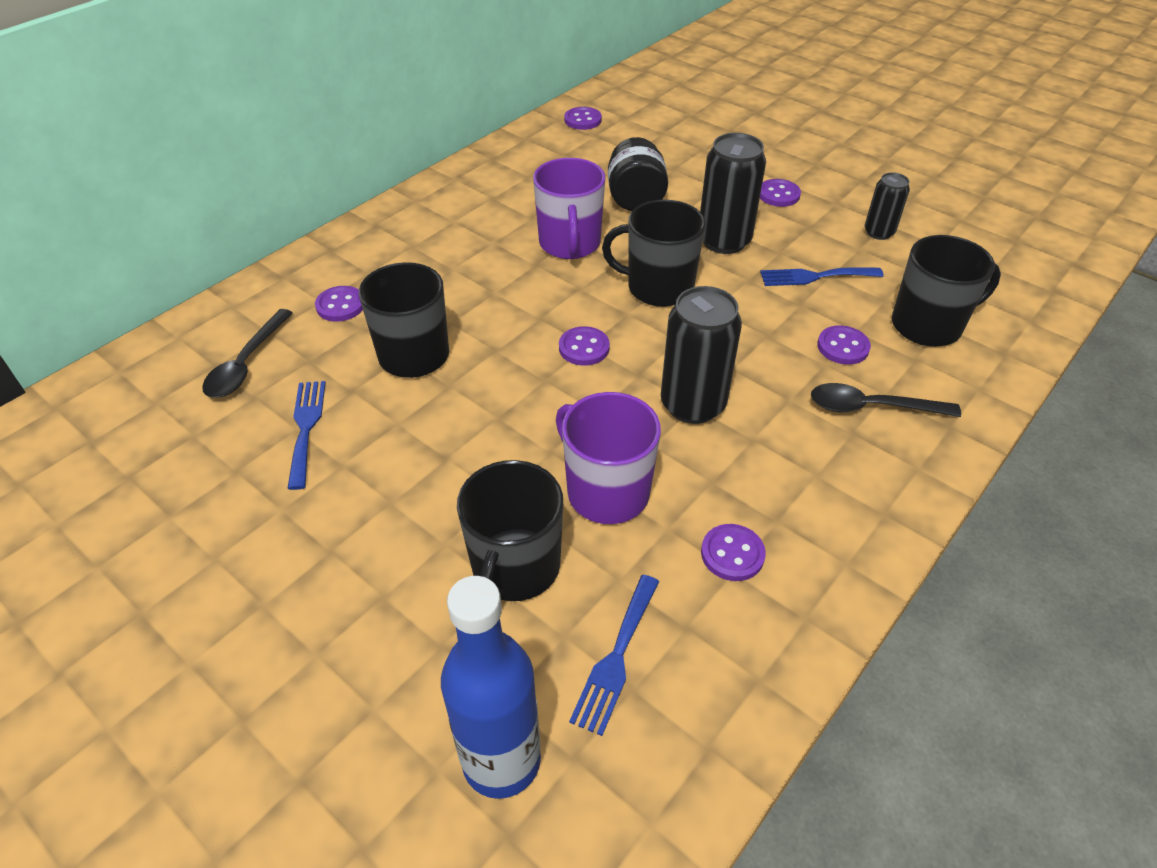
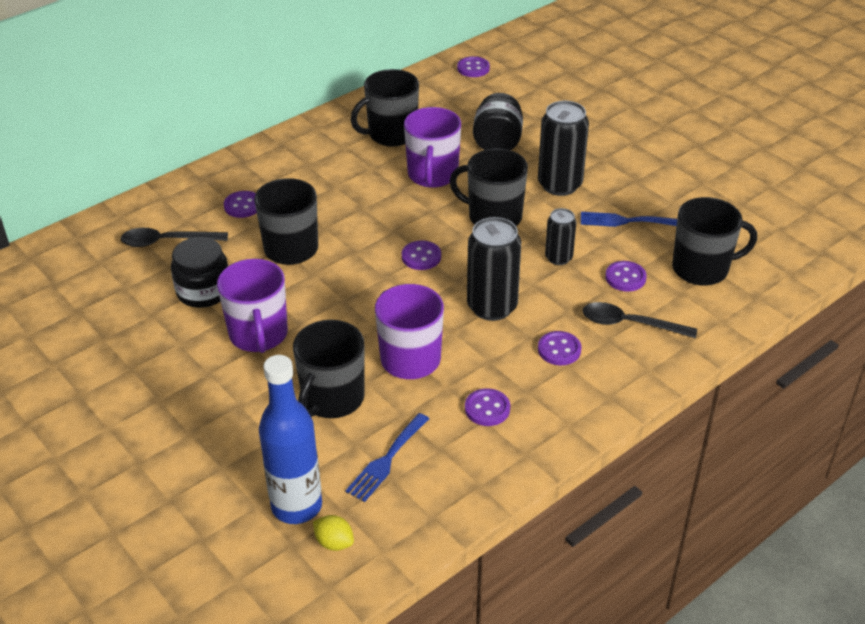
camera: 10 degrees right, 5 degrees down
black spoon [202,309,293,398] -> black spoon turned 60 degrees clockwise [121,228,228,247]
blue fork [287,381,326,490] -> black jar [171,237,228,308]
purple button [760,179,801,207] -> purple button moved to [538,331,582,365]
black can [865,172,910,240] -> black can moved to [545,208,576,265]
none -> purple mug [217,259,288,353]
none -> yellow lemon [313,515,354,551]
none -> black mug [351,69,419,147]

